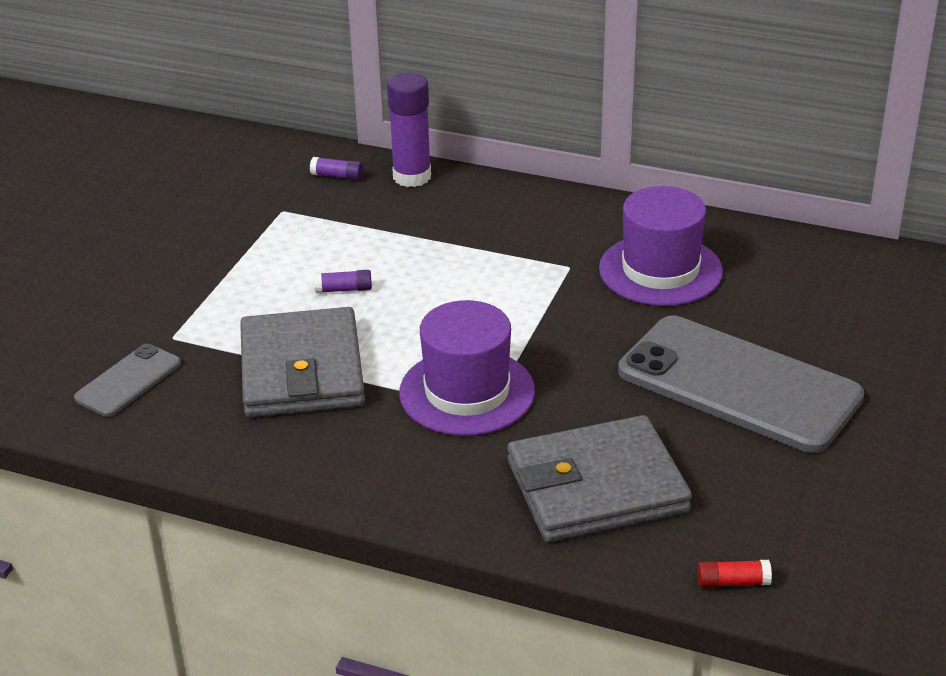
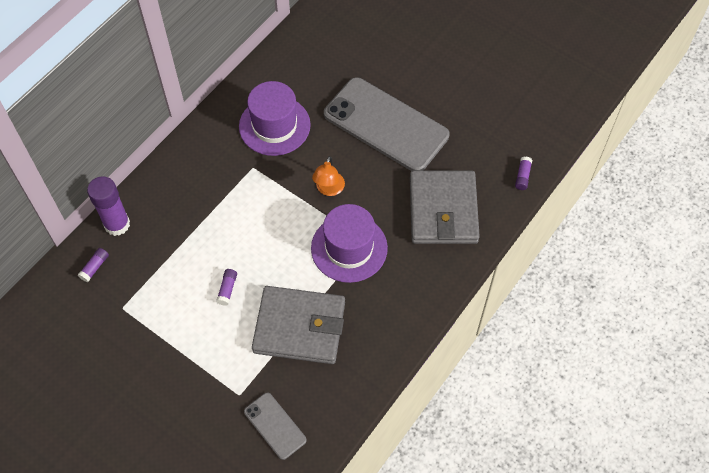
camera: 75 degrees left, 25 degrees up
grey phone [618,316,864,453] -> grey phone turned 75 degrees clockwise [324,77,449,171]
red glue stick [697,560,772,588] -> purple glue stick [515,157,532,190]
none -> orange lamp [312,156,345,196]

